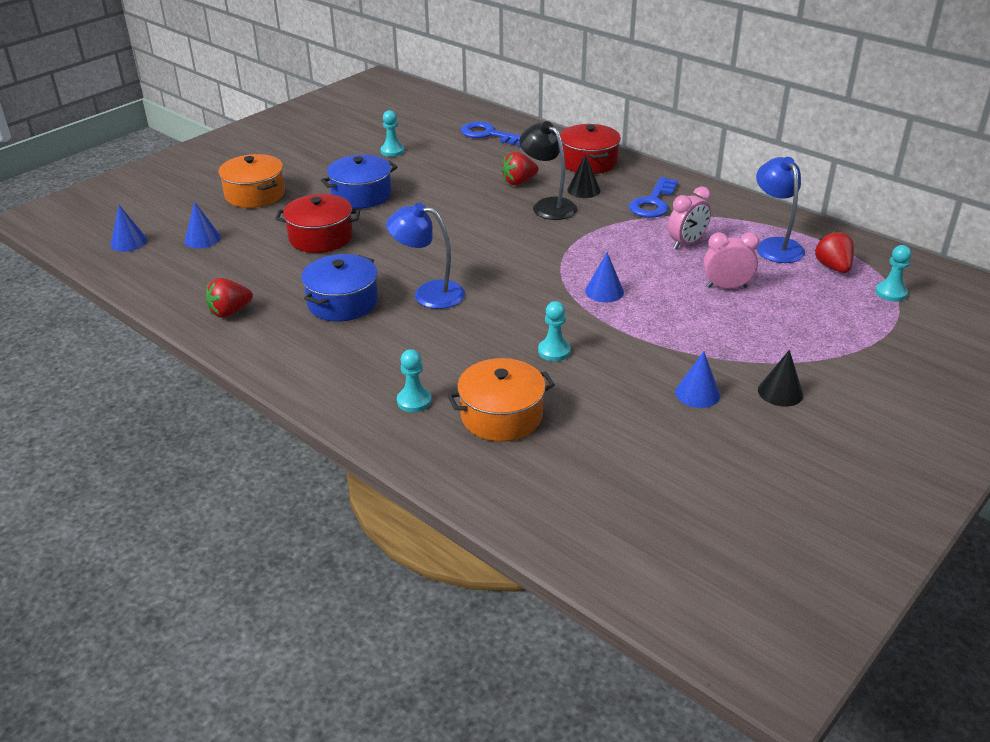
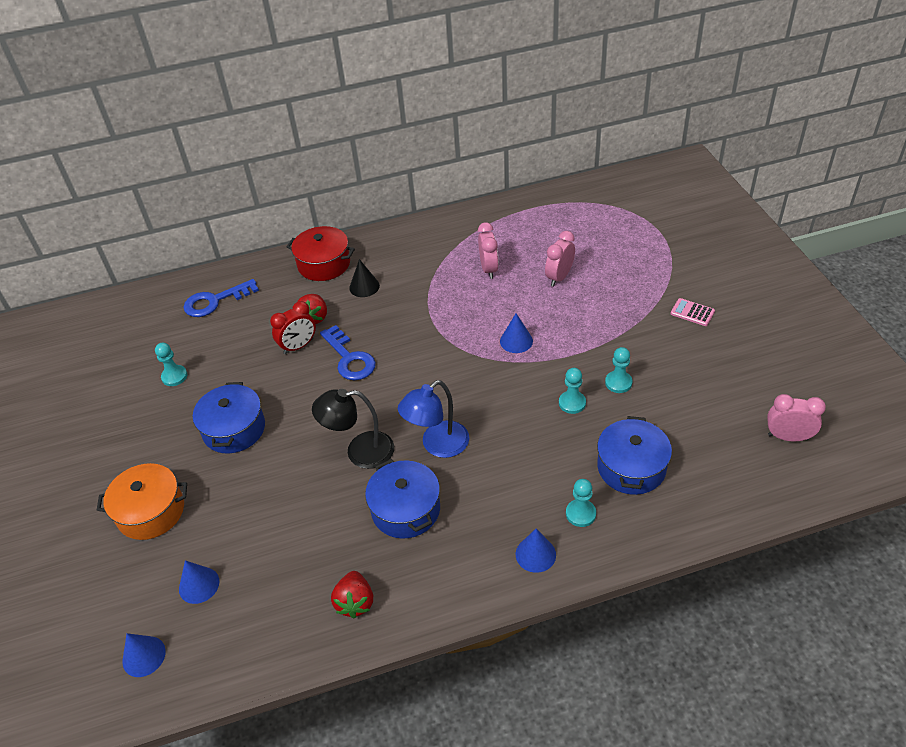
camera: 55 degrees left, 10 degrees up
red pot [275,194,360,253] -> none
orange pot [448,358,555,442] -> blue pot [597,416,672,495]
black lamp [519,121,577,220] -> black lamp moved to [312,389,394,469]
blue key [629,177,678,218] -> blue key moved to [320,325,376,380]
blue cone [675,351,720,408] -> blue cone moved to [516,529,556,573]
blue lamp [756,157,805,263] -> none
black cone [758,350,803,407] -> pink calculator [670,298,715,326]
red strawberry [815,231,854,273] -> none
turquoise pawn [875,245,912,302] -> turquoise pawn moved to [605,347,633,393]
none -> red clock [270,301,316,354]
none -> pink clock [767,394,826,442]

